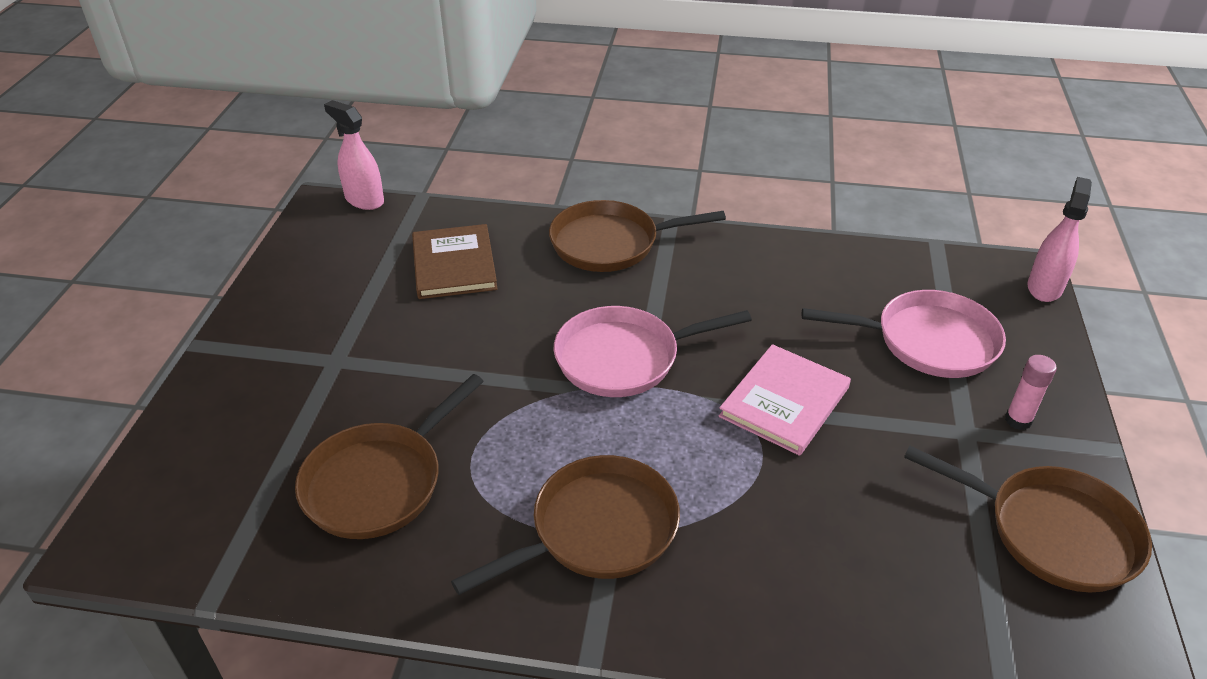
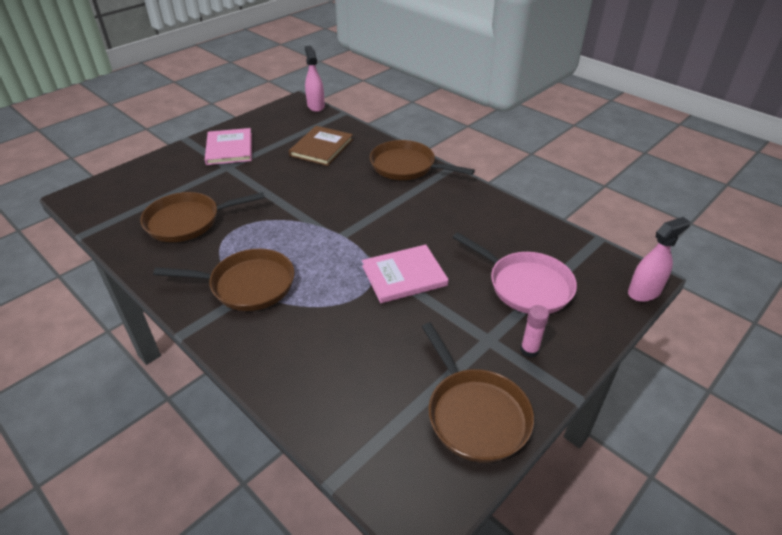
camera: 35 degrees right, 0 degrees up
pink pan [554,306,752,397] -> none
none -> pink book [205,128,252,165]

